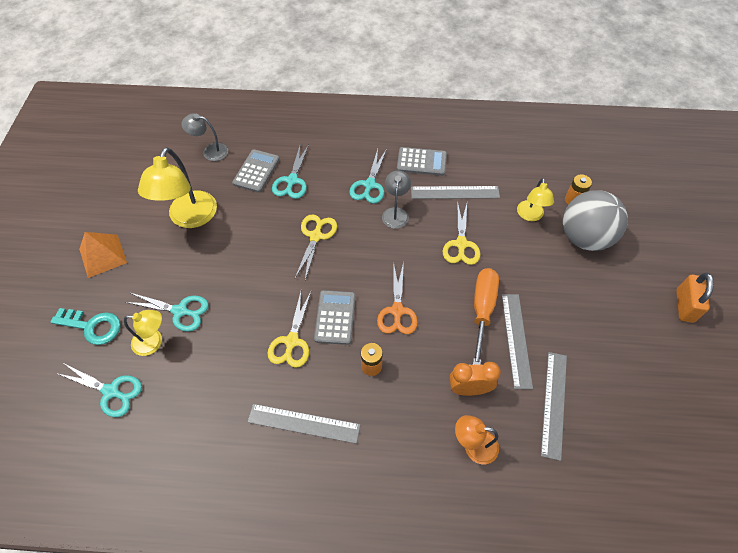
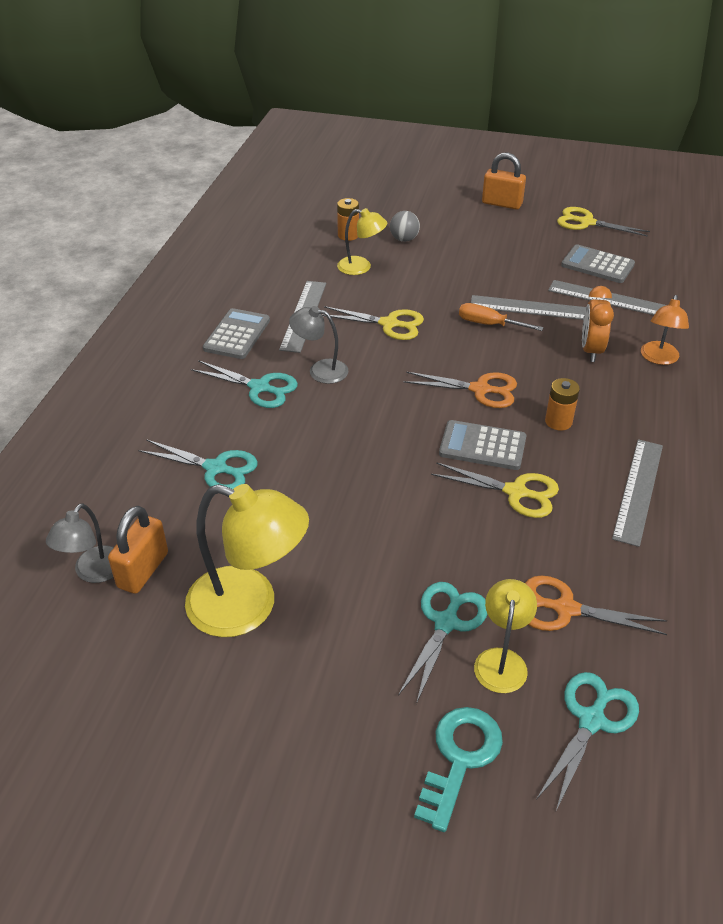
camera: 80 degrees left, 15 degrees down
orange pyramid [79,232,127,278] -> none
grey calculator [232,149,280,193] -> grey calculator moved to [561,244,635,283]
yellow scissors [295,214,337,280] -> yellow scissors moved to [557,207,650,237]
orange screwdriver [473,268,499,364] -> orange screwdriver [459,303,544,331], size x0.65
grey ball [563,190,628,251] -> grey ball [390,211,420,242], size x0.44
none -> orange padlock [108,506,168,594]
none -> orange scissors [525,575,667,635]

